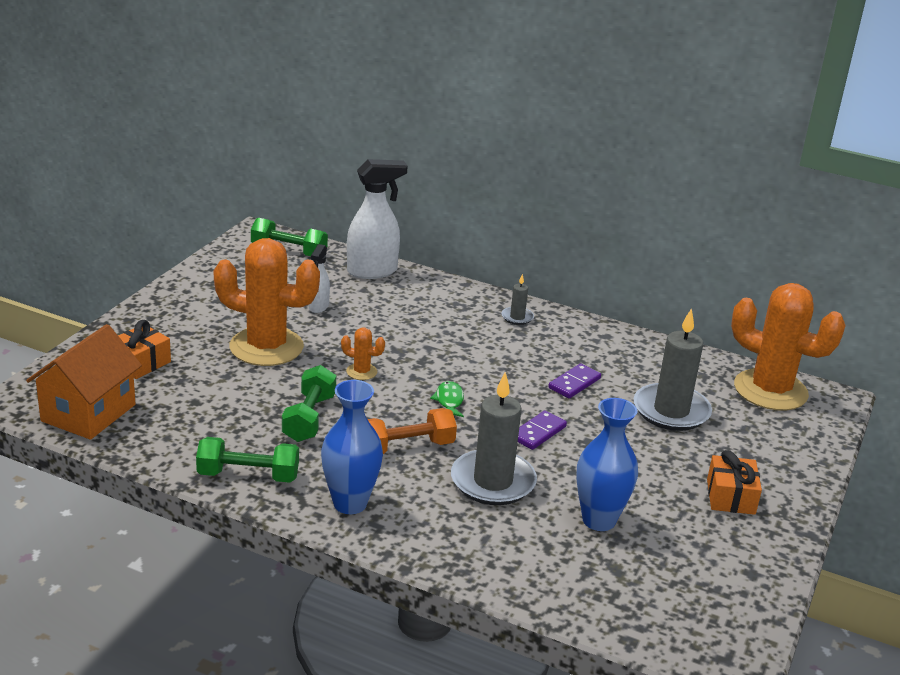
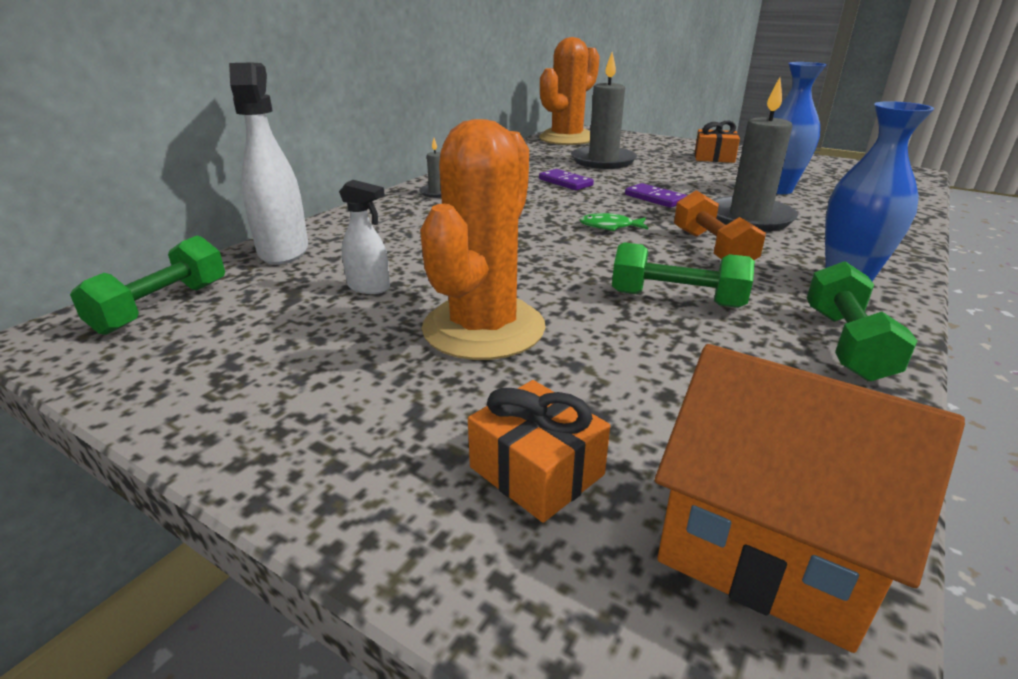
camera: 80 degrees left, 0 degrees up
orange cactus [341,328,385,380] -> none

